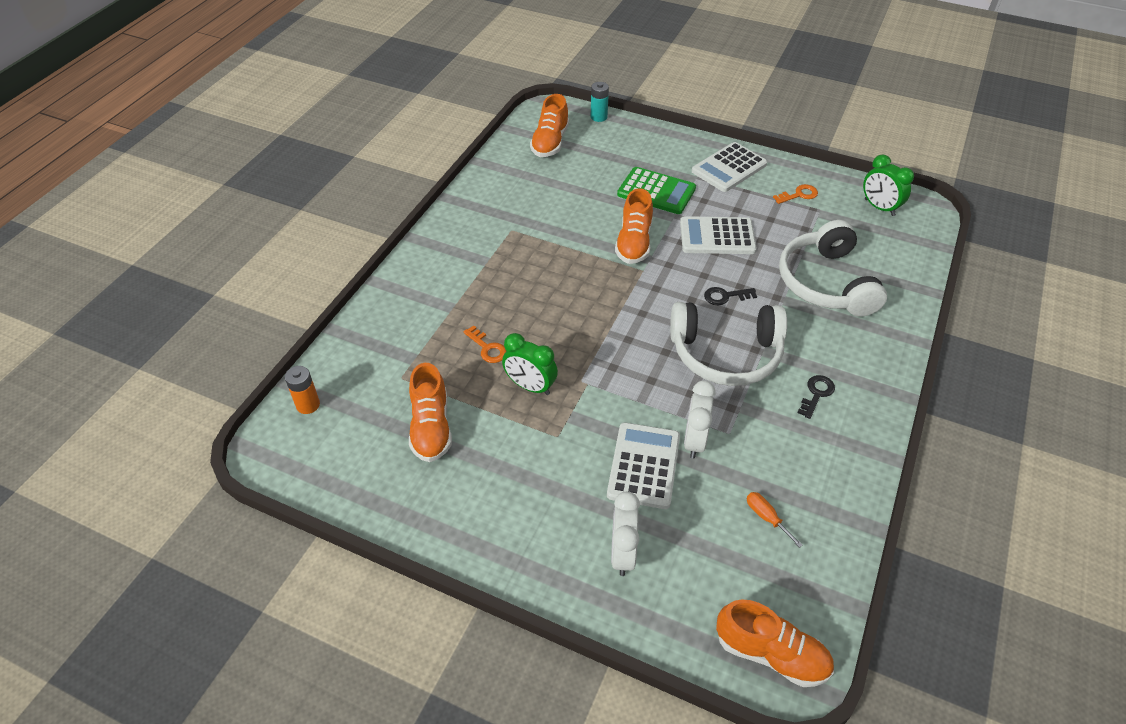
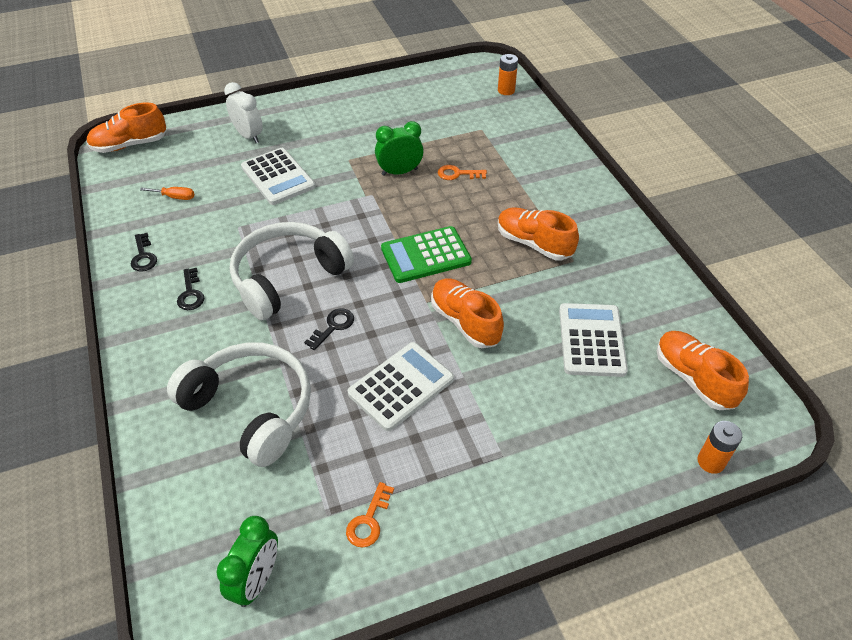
camera: 135 degrees right, 0 degrees up
orange shoe [409,363,452,462] -> orange shoe moved to [498,207,579,260]
turquoise battery [591,82,609,122] -> orange battery [698,421,742,474]
green calculator [617,167,696,214] -> green calculator moved to [381,226,472,283]
white clock [684,380,716,459] -> none
white calculator [692,142,767,192] -> white calculator moved to [559,303,628,377]
green clock [863,154,914,216] -> green clock turned 105 degrees clockwise [216,516,278,607]
none -> black key [131,233,157,272]

